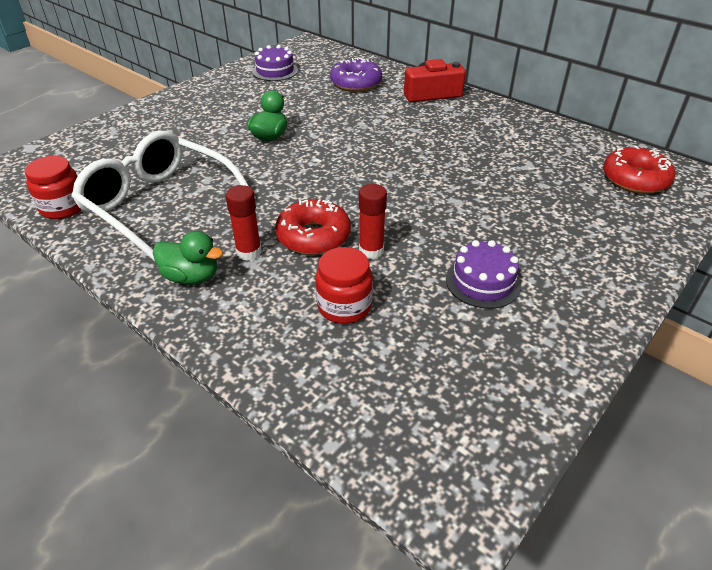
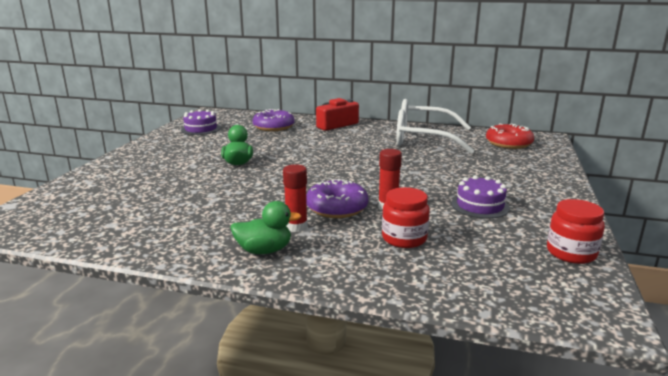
camera: 25 degrees left, 20 degrees down
red jar [24,156,82,219] -> red jar moved to [547,199,605,264]
white glasses [71,131,256,261] -> white glasses moved to [396,99,474,154]
red donut [275,199,351,255] -> purple donut [306,179,368,218]

